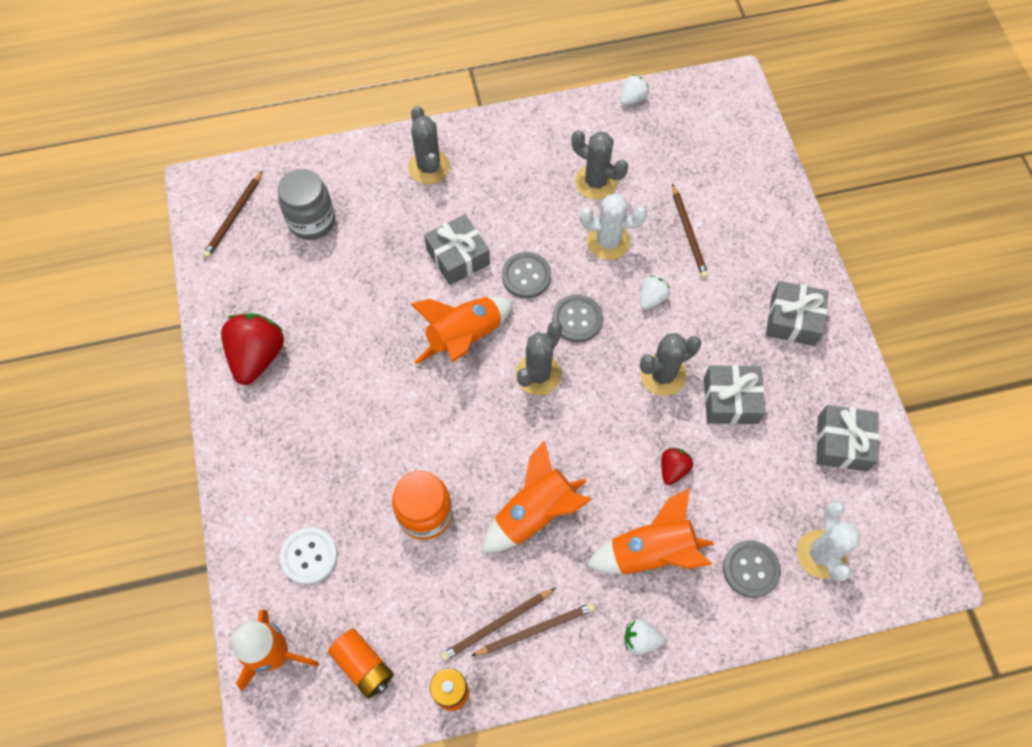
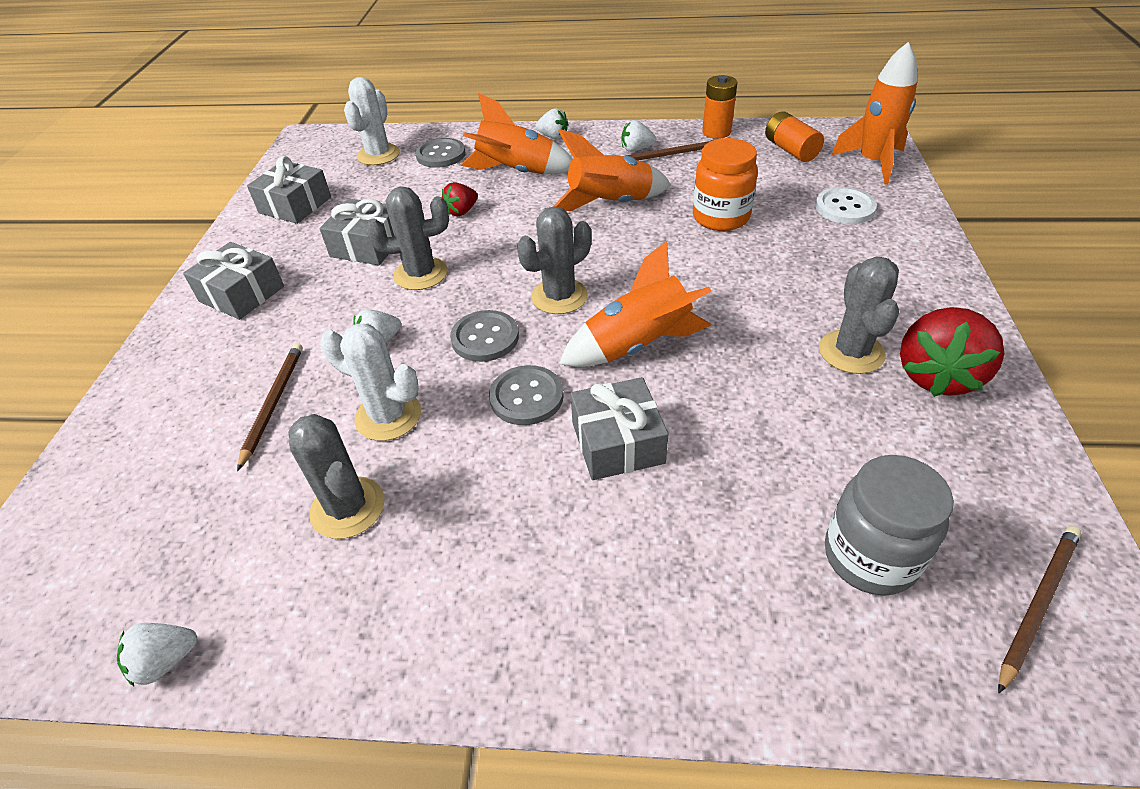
camera: 160 degrees left, 20 degrees down
grey cactus [408,106,450,184] -> grey cactus moved to [819,257,899,374]
brown pencil [471,603,595,656] -> white strawberry [622,120,656,152]

